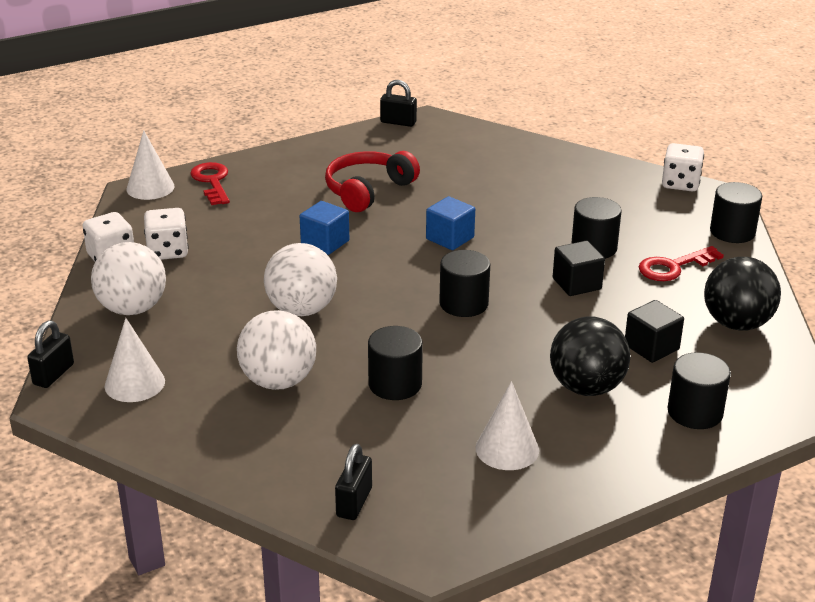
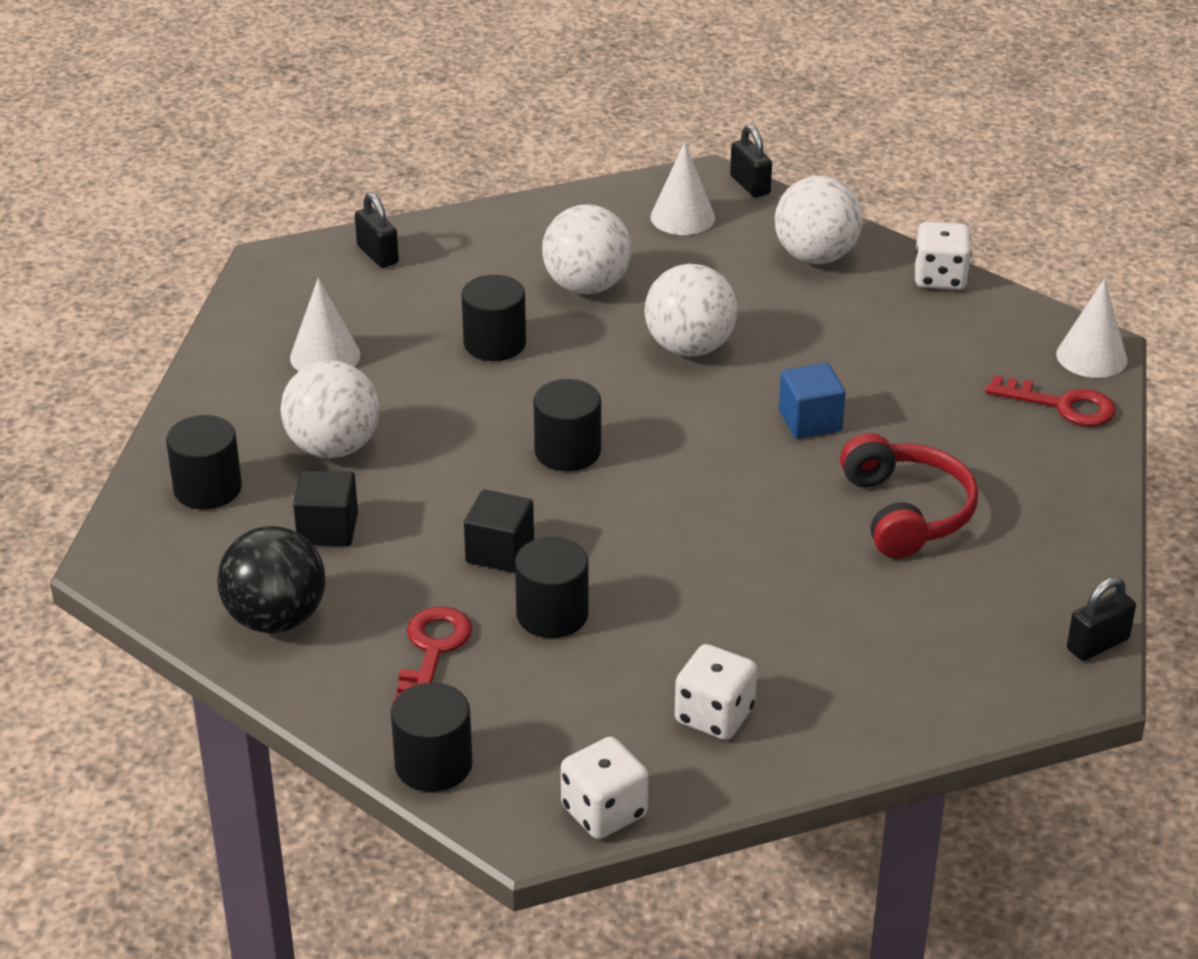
camera: 130 degrees right, 5 degrees up
white dice [144,208,188,260] -> white dice moved to [675,644,757,740]
blue cube [426,196,475,250] -> none
black ball [550,316,630,396] -> white ball [281,360,379,458]

